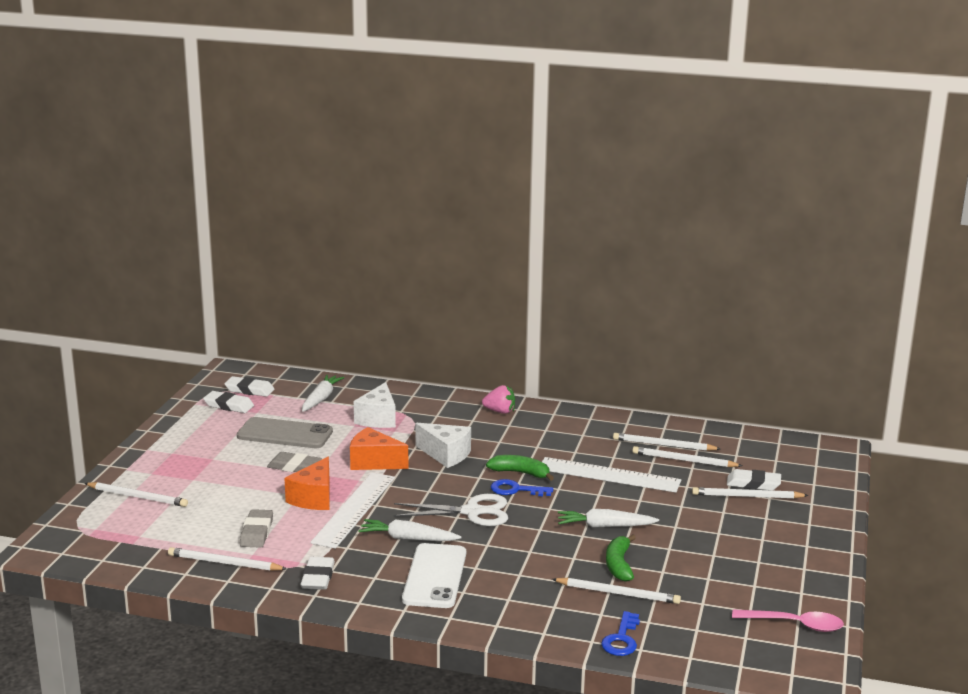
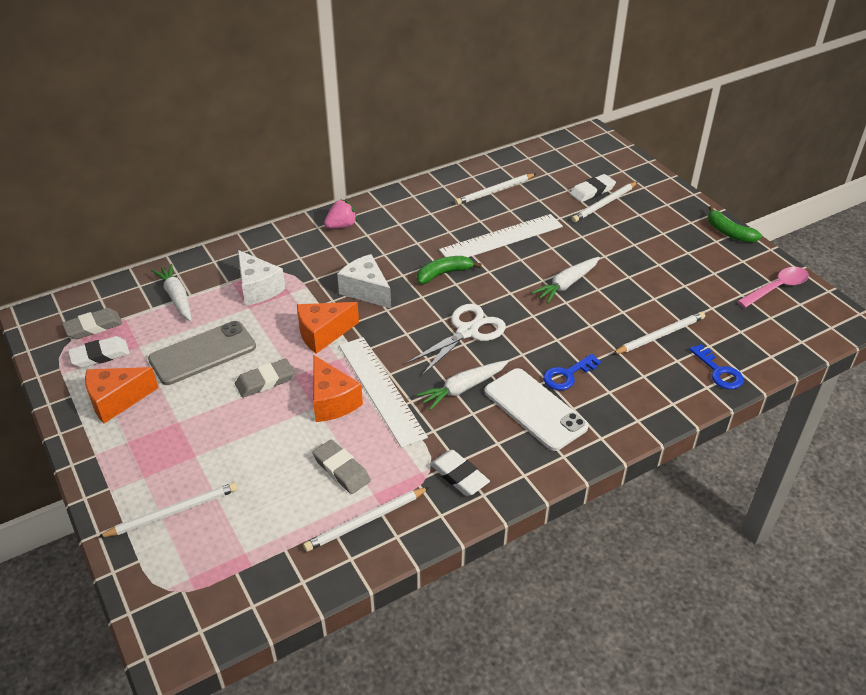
camera: 45 degrees left, 20 degrees up
white eraser [224,376,274,397] -> grey eraser [62,308,123,339]
white cheese [415,423,471,468] -> white cheese turned 120 degrees counterclockwise [337,254,391,308]
blue key [491,479,553,496] -> blue key moved to [543,354,601,390]
green banana [606,535,636,582] -> green banana moved to [708,206,762,243]
white pencil [632,446,742,467] -> none
none -> orange cheese [85,367,158,423]

